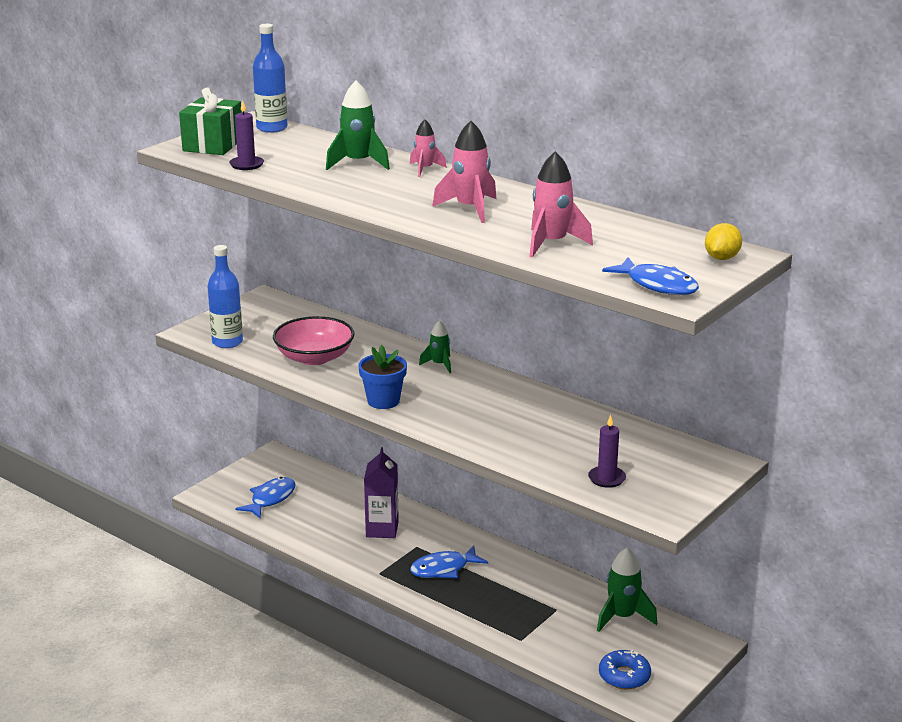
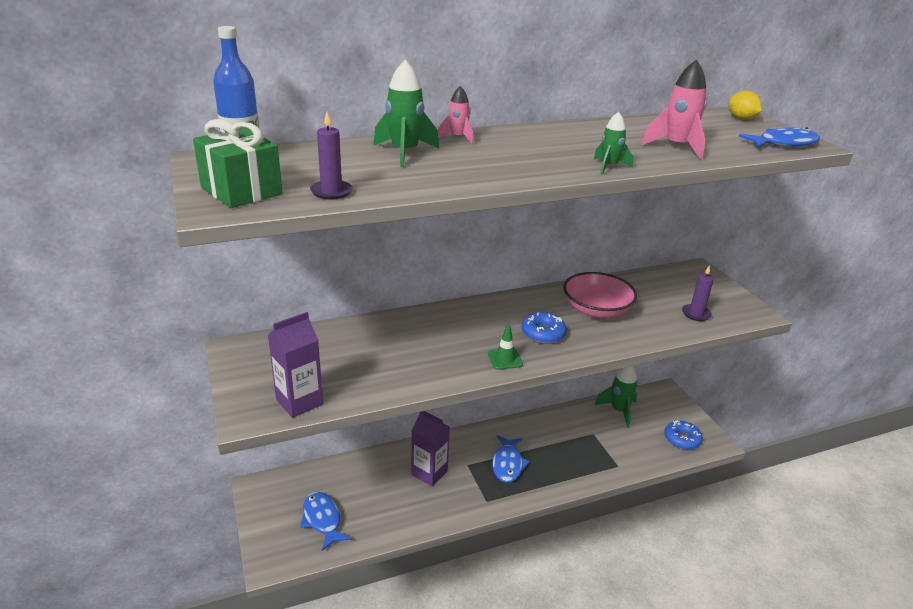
camera: 60 degrees left, 5 degrees up
blue bottle [207,245,243,348] -> purple carton [268,312,323,418]
pink bowl [273,316,355,365] -> pink bowl moved to [563,272,637,318]
blue flower pot [358,345,407,409] -> green traffic cone [488,325,523,370]
green rocket [419,320,451,373] -> green rocket moved to [594,112,633,174]
pink rocket [432,121,496,223] -> none
none -> blue donut [522,312,567,344]

